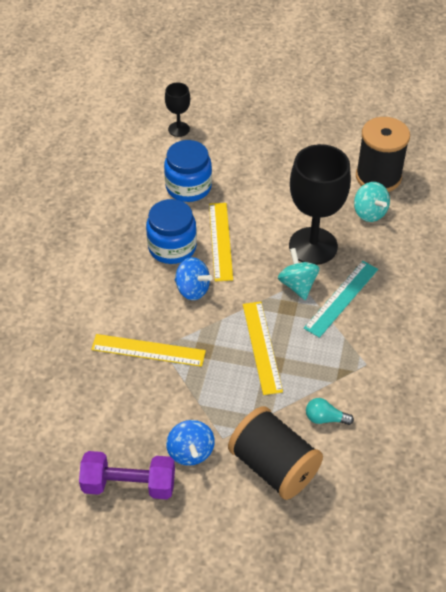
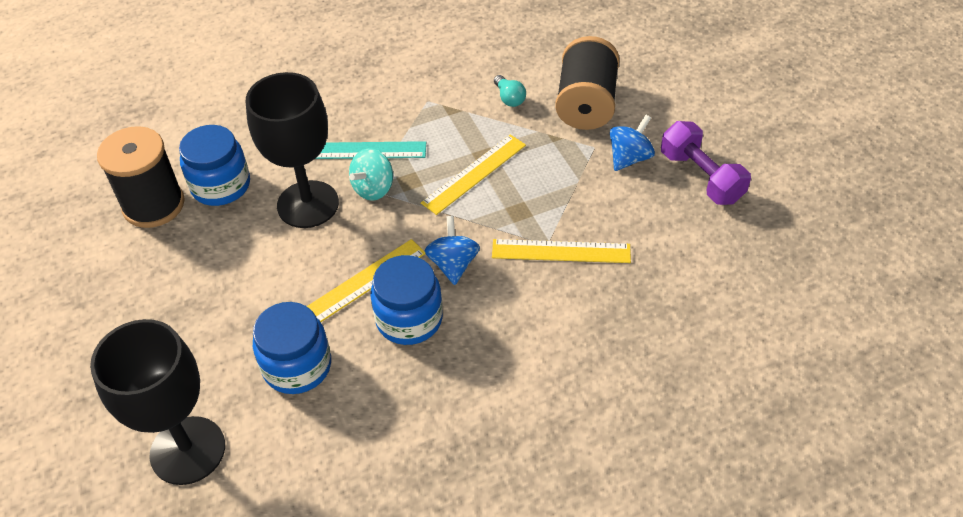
camera: 125 degrees left, 0 degrees up
yellow ruler [91,334,206,367] -> yellow ruler turned 60 degrees counterclockwise [492,239,631,263]
black goblet [165,82,190,137] -> black goblet [90,319,225,485], size x2.04
turquoise spinning top [354,182,390,222] -> blue jar [179,125,250,206]

